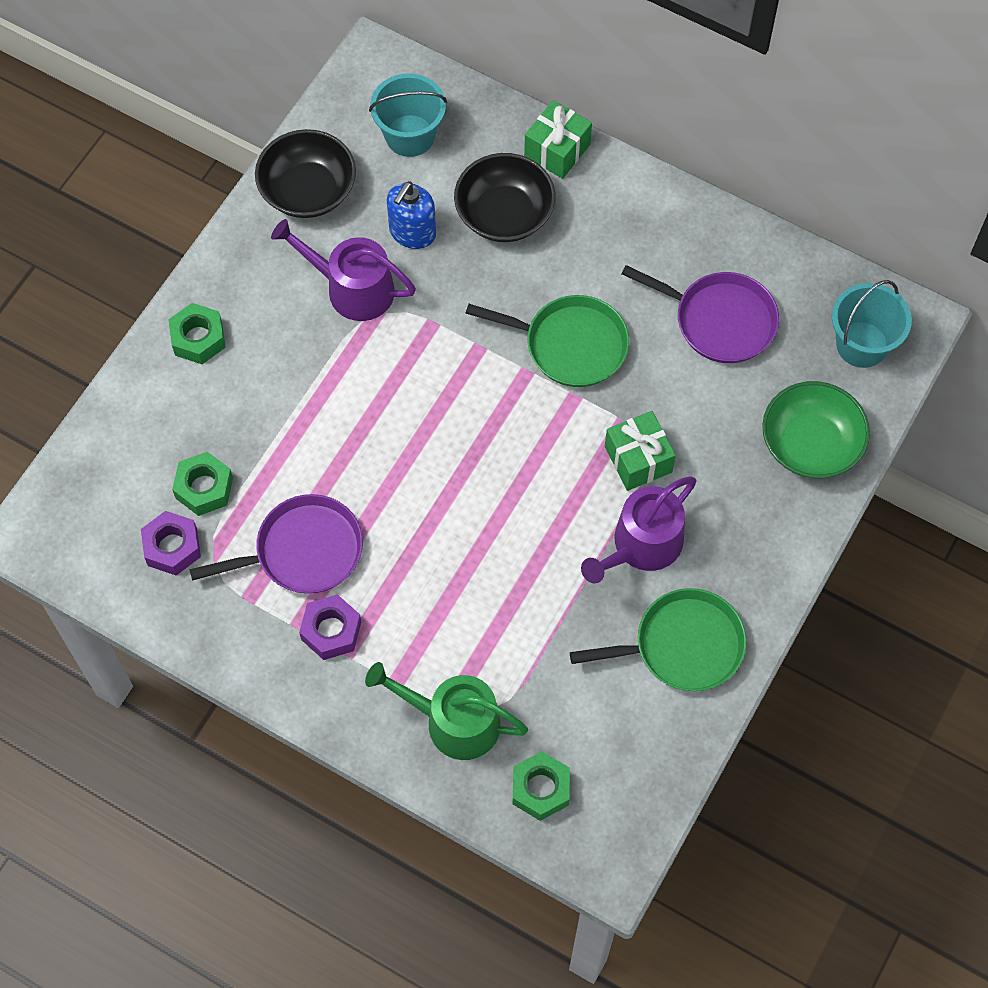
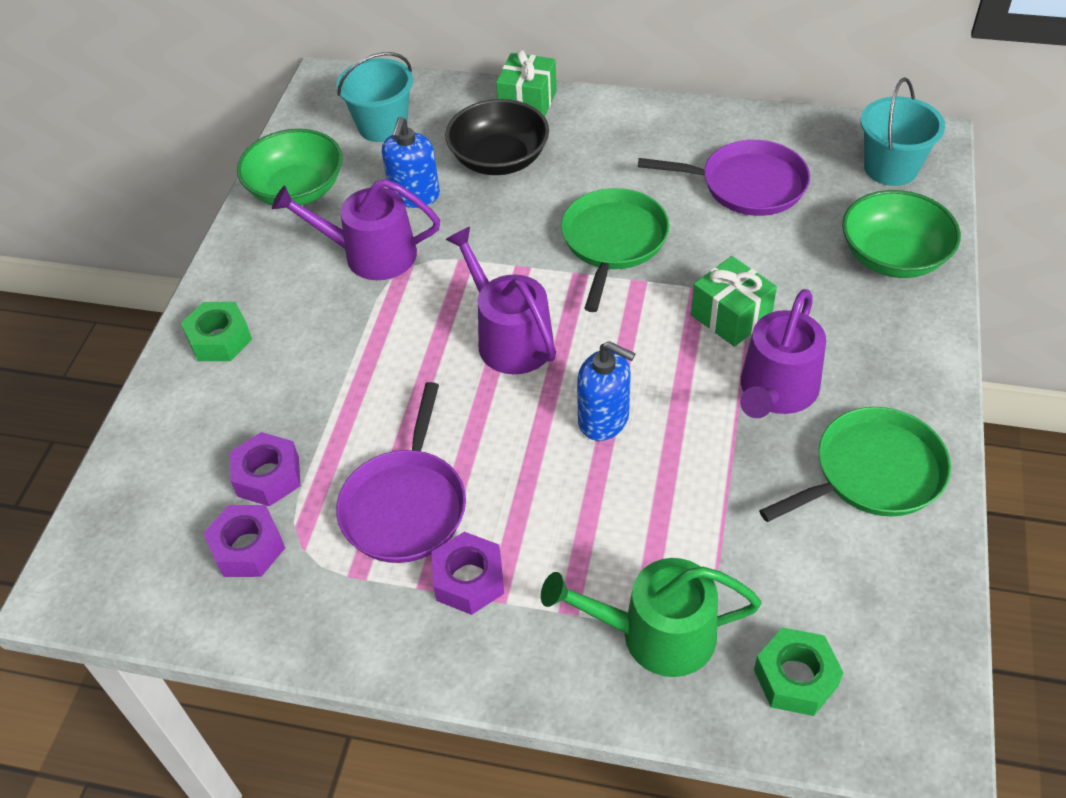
camera: 15 degrees left, 15 degrees down
green nut [172,452,233,516] -> purple nut [230,432,301,506]
purple pan [189,494,363,594] -> purple pan turned 135 degrees clockwise [336,382,466,563]
black bowl [255,129,356,218] -> green bowl [237,129,343,205]
green pan [466,295,629,387] -> green pan turned 75 degrees counterclockwise [561,188,670,312]
none -> purple watering can [445,227,556,374]
none -> blue soap dispenser [577,341,635,441]

